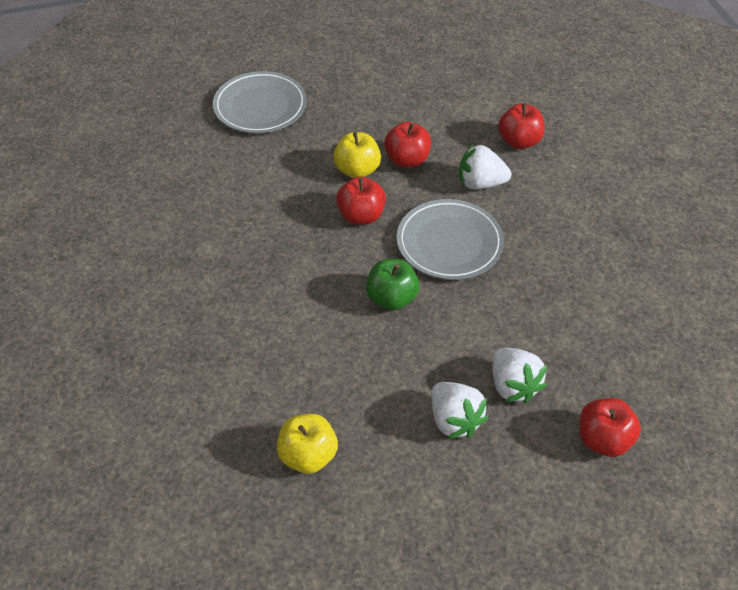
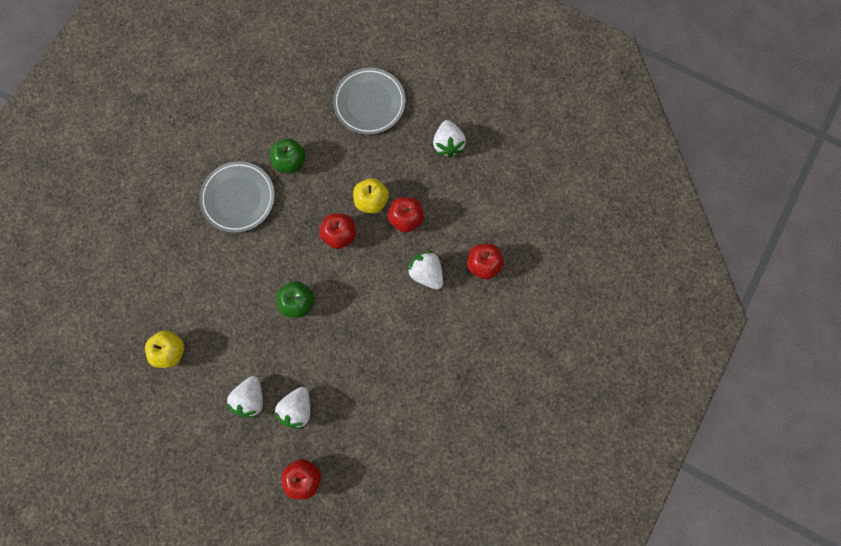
camera: 45 degrees right, 25 degrees up
grey plate [396,199,504,280] -> grey plate moved to [199,161,275,233]
none -> green apple [270,138,306,173]
none -> white strawberry [433,120,466,158]

